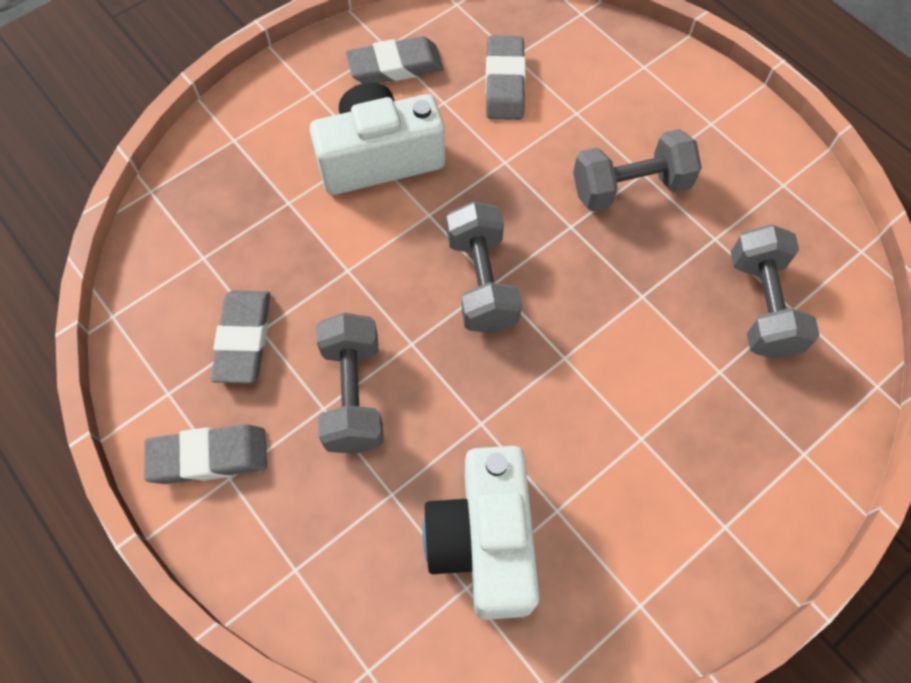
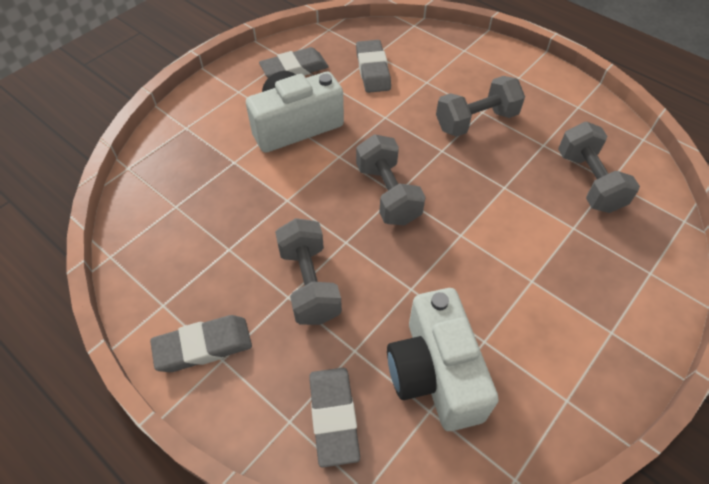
camera: 10 degrees left, 10 degrees down
grey eraser [211,290,270,384] -> grey eraser moved to [309,368,360,468]

